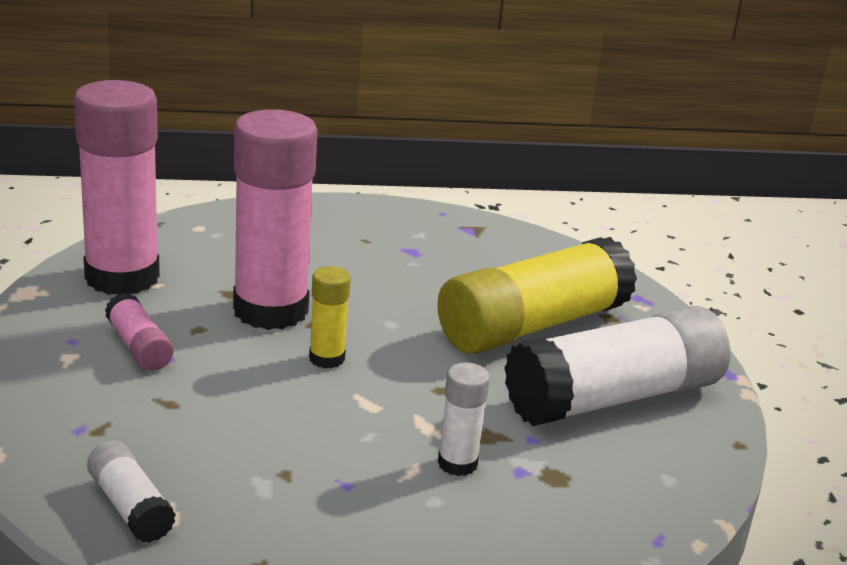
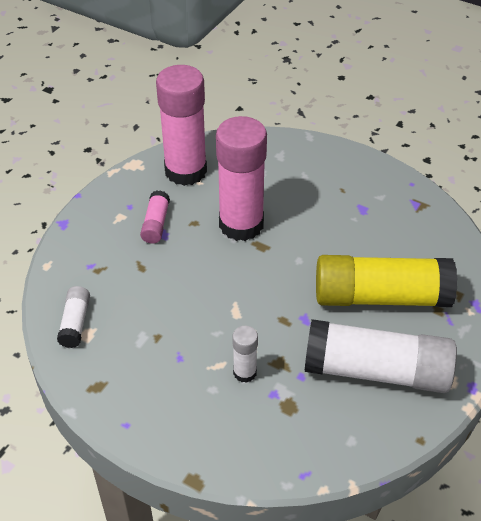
camera: 40 degrees right, 20 degrees up
yellow glue stick [309,266,351,369] -> none

